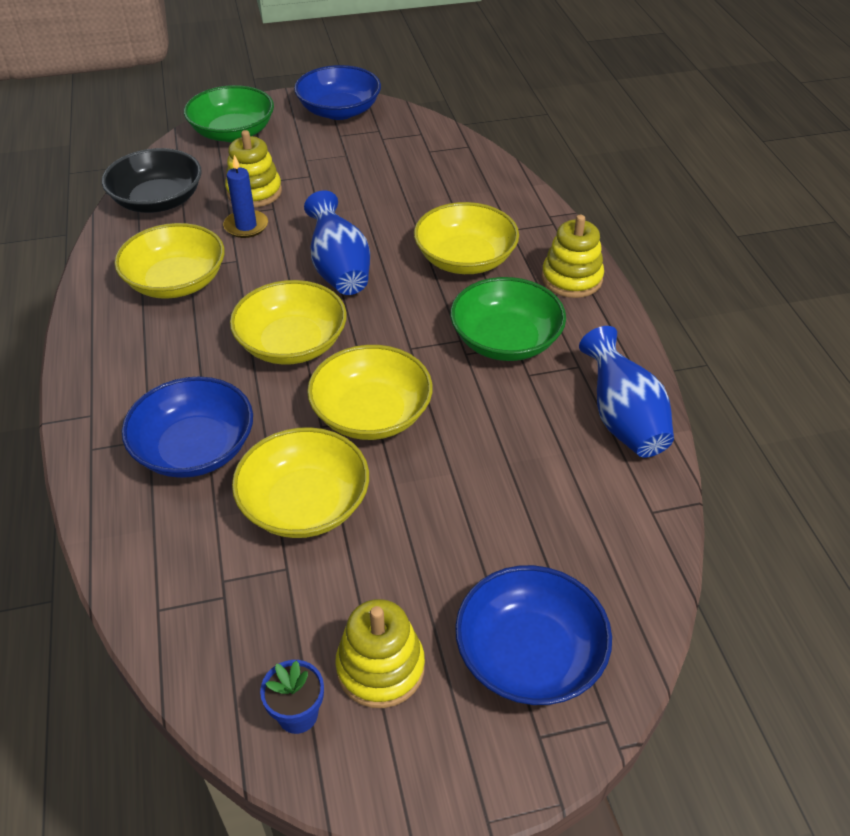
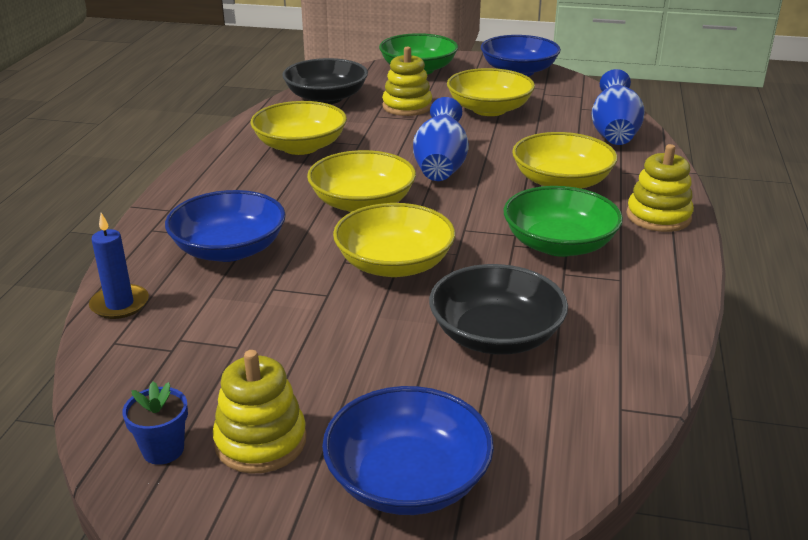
camera: 25 degrees right, 15 degrees down
blue candle [223,155,268,238] -> blue candle moved to [89,213,149,319]
yellow bowl [232,427,369,538] -> yellow bowl moved to [447,68,535,116]
blue vase [579,326,674,458] -> blue vase moved to [591,69,645,145]
none -> black bowl [429,264,568,355]

